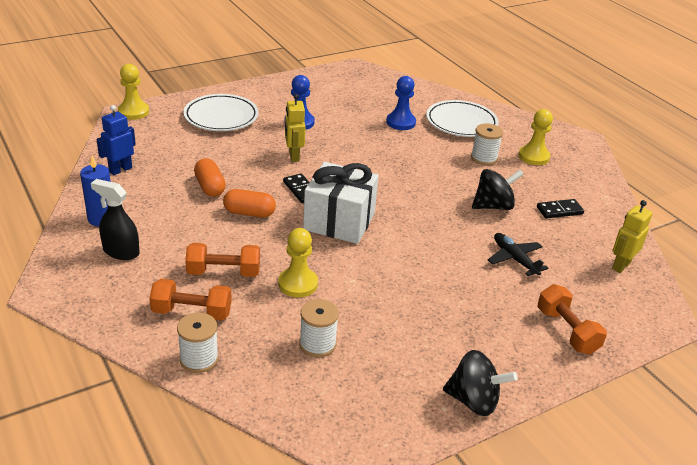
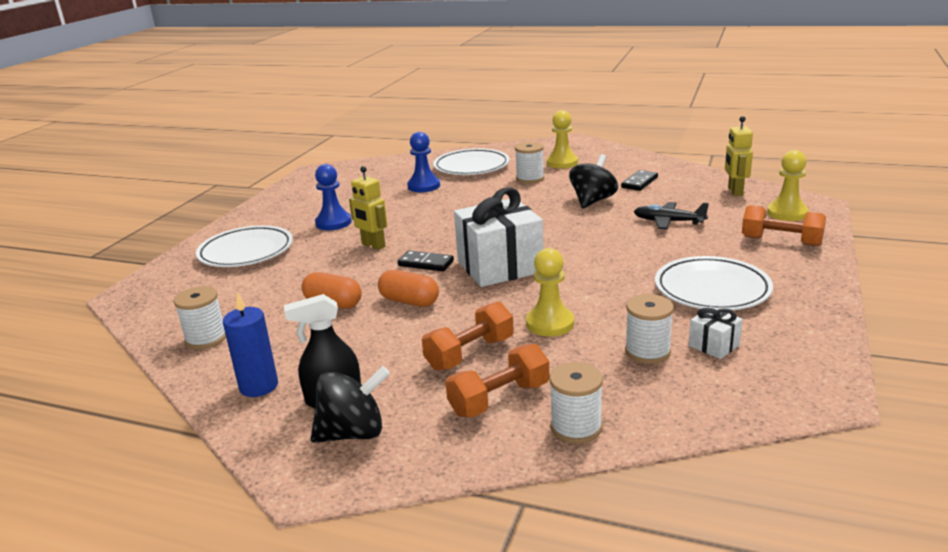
camera: 35 degrees left, 10 degrees down
blue robot [96,105,136,175] -> white spool [174,286,226,349]
yellow pawn [118,64,149,120] -> yellow pawn moved to [767,150,808,221]
orange capsule [223,189,276,217] -> orange capsule turned 60 degrees clockwise [378,270,439,307]
black spinning top [443,350,517,416] -> black spinning top moved to [311,366,390,443]
none -> white plate [655,256,773,310]
none -> white gift [689,307,743,359]

